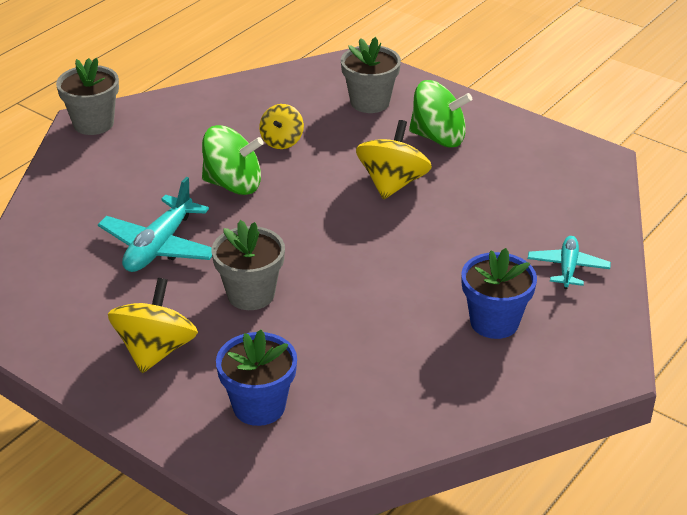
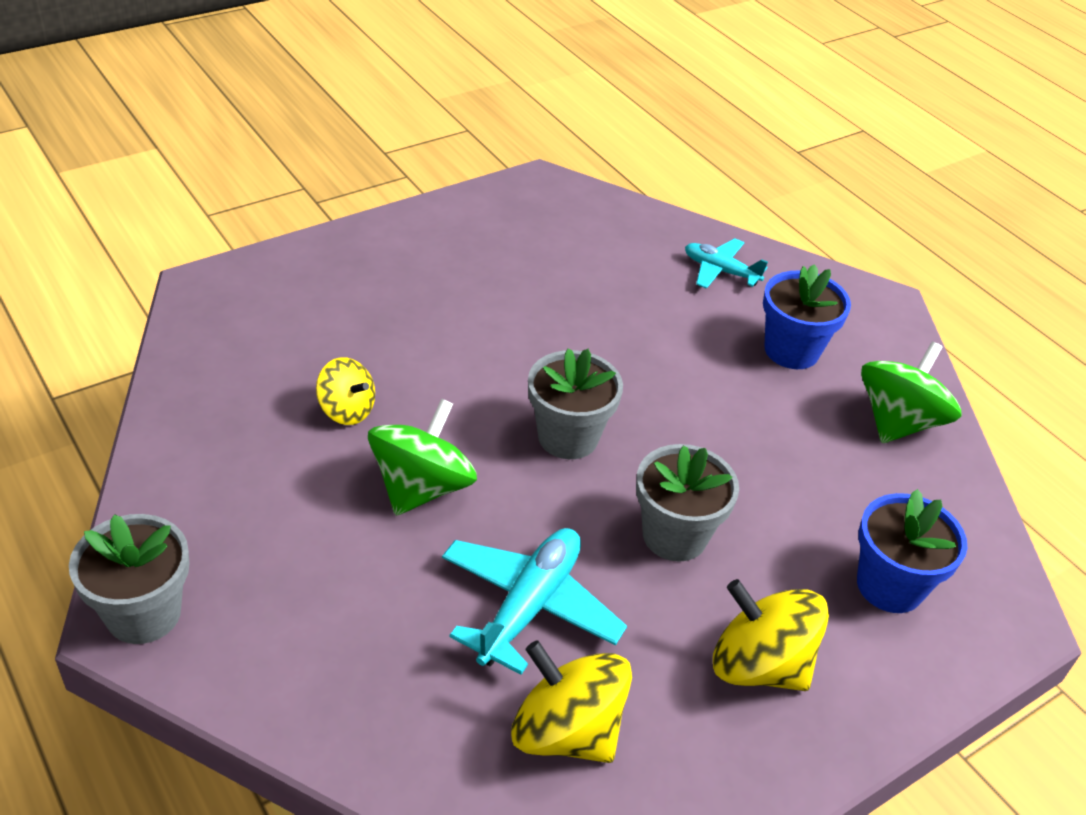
camera: 75 degrees left, 5 degrees up
turquoise plane [98,177,212,272] -> turquoise plane turned 105 degrees counterclockwise [442,528,627,675]
grey flower pot [341,37,401,113] -> grey flower pot moved to [528,349,623,459]
yellow spinning top [356,120,432,199] -> yellow spinning top moved to [511,640,632,763]
green spinning top [409,80,472,148] -> green spinning top moved to [861,342,962,443]

